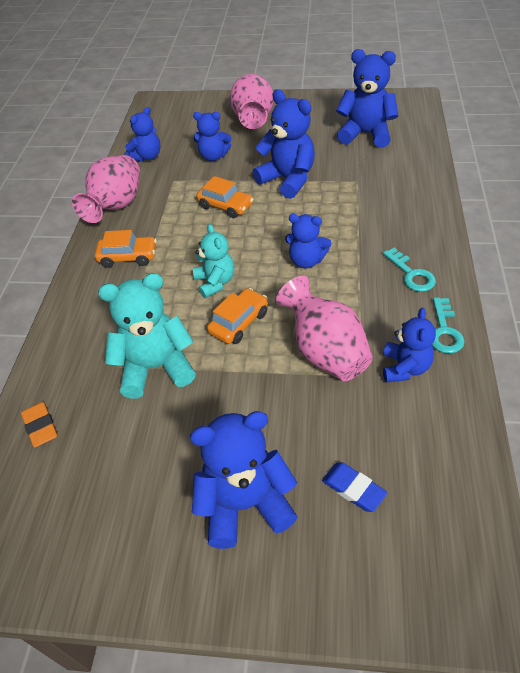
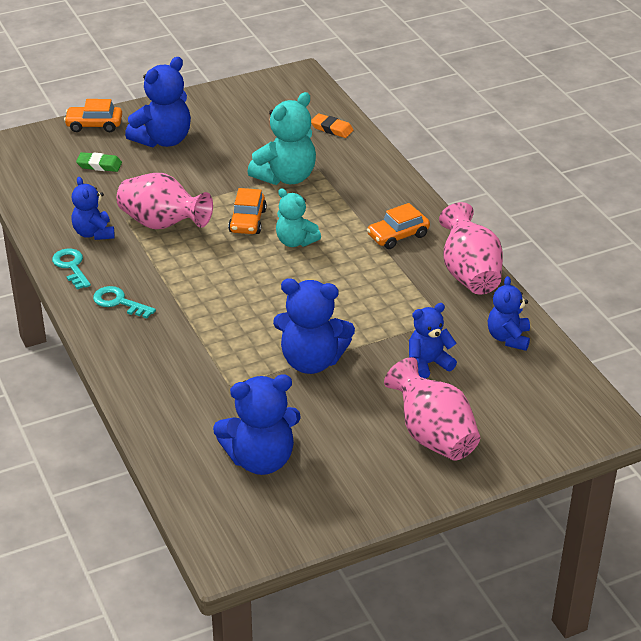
camera: 145 degrees right, 10 degrees down
orange car [197,176,253,218] -> orange car moved to [64,99,122,132]
blue teddy bear [285,214,331,269] -> none
blue eraser [322,462,387,512] -> green eraser [76,152,122,172]

